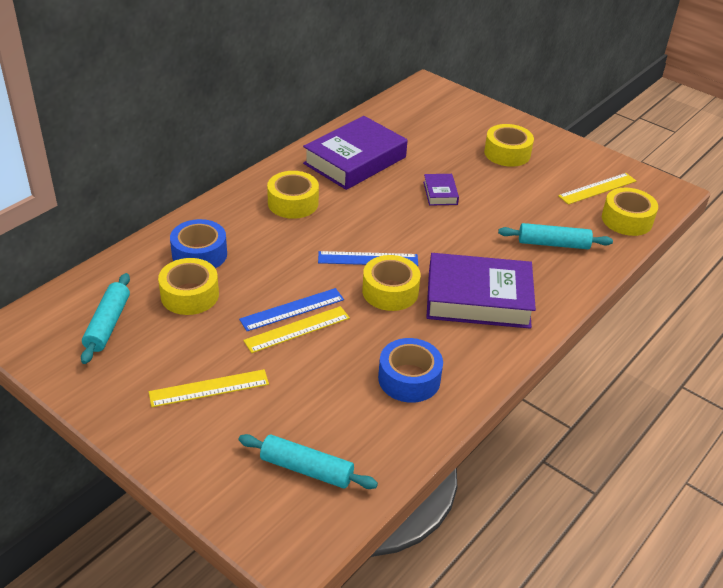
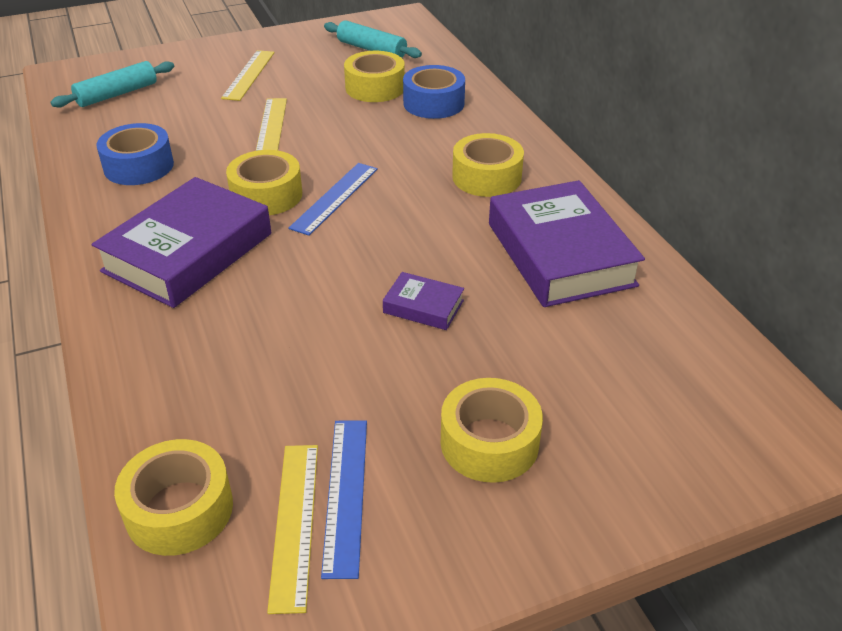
camera: 120 degrees right, 0 degrees up
blue ruler [239,288,344,331] -> blue ruler moved to [321,420,367,579]
turquoise rolling pin [498,223,613,249] -> none

